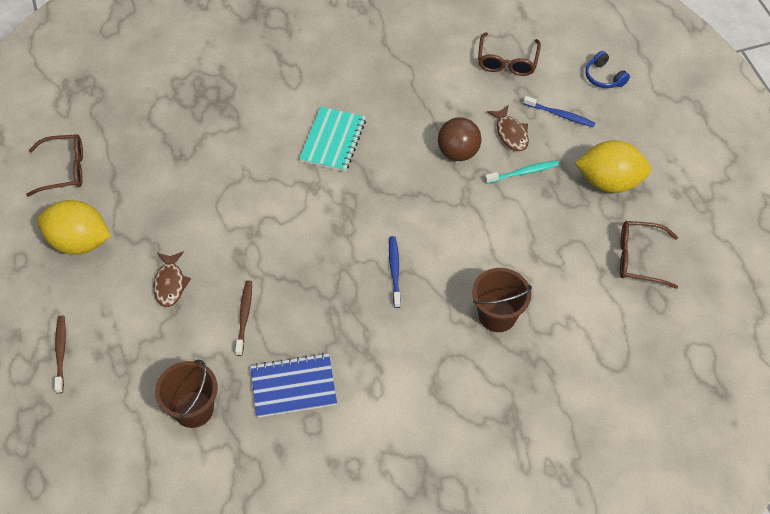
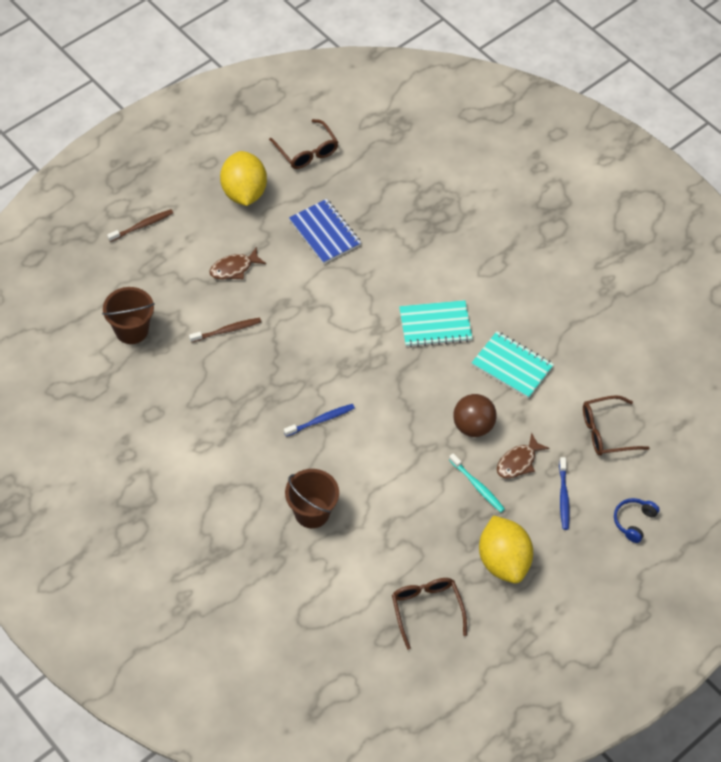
camera: 65 degrees right, 0 degrees up
blue notebook [250,353,337,418] -> blue notebook moved to [289,199,361,264]
none -> turquoise notebook [472,331,554,399]

